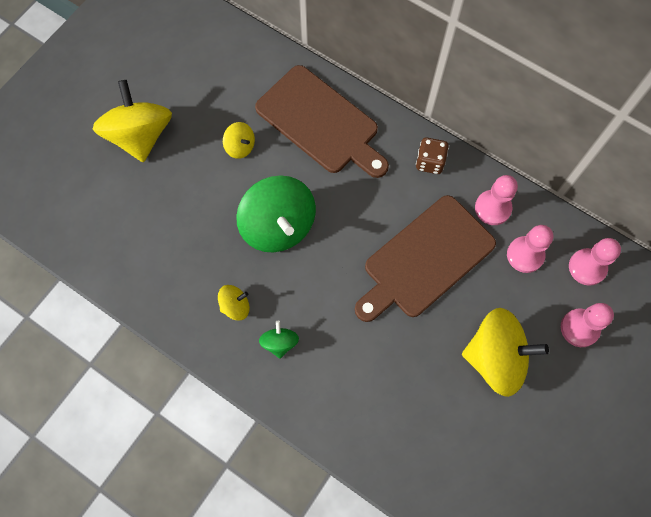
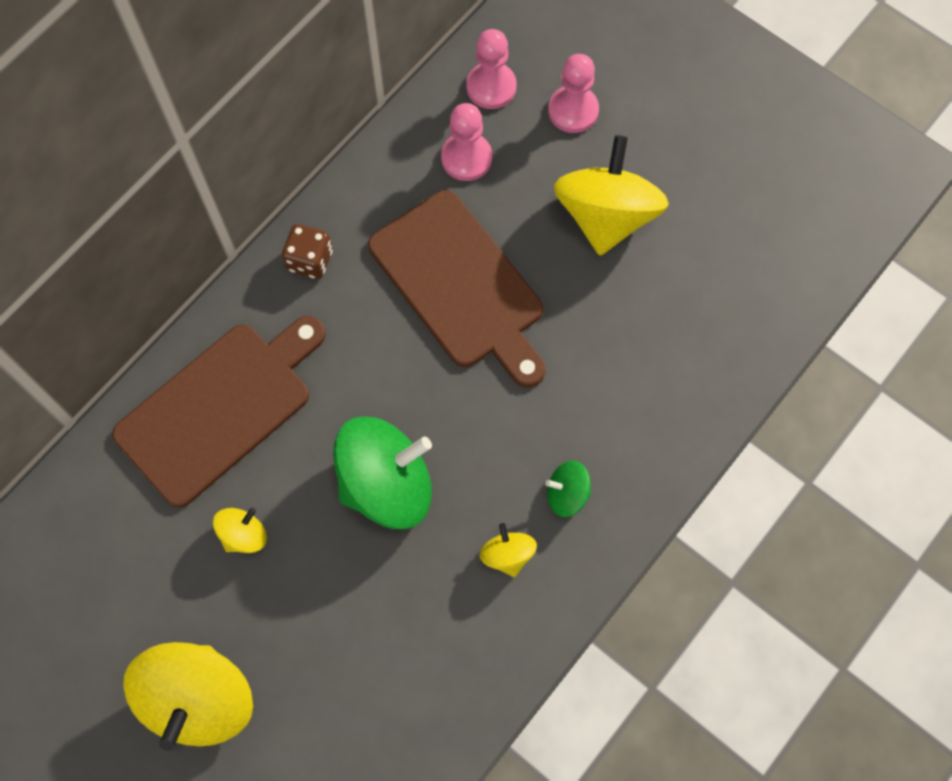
camera: 85 degrees left, 0 degrees up
yellow spinning top [93,80,172,163] -> yellow spinning top turned 75 degrees counterclockwise [123,642,253,751]
pink pawn [475,175,518,225] -> none

